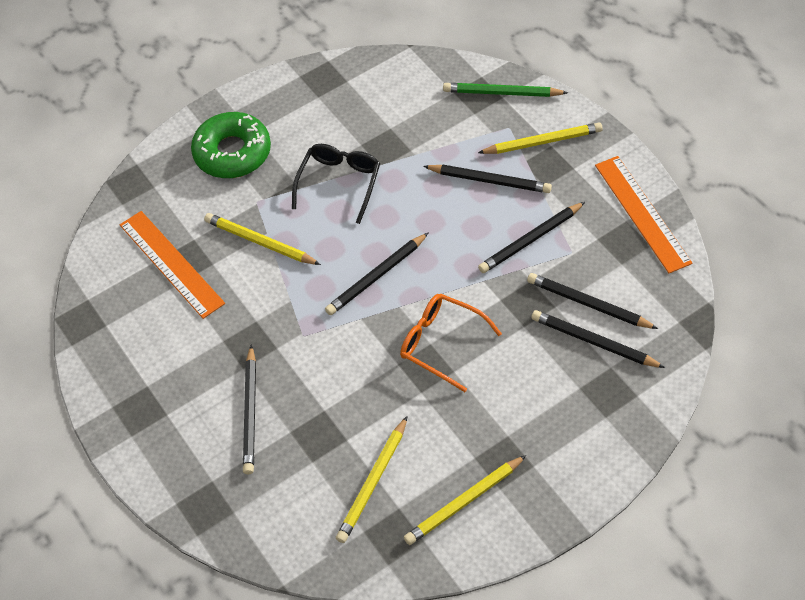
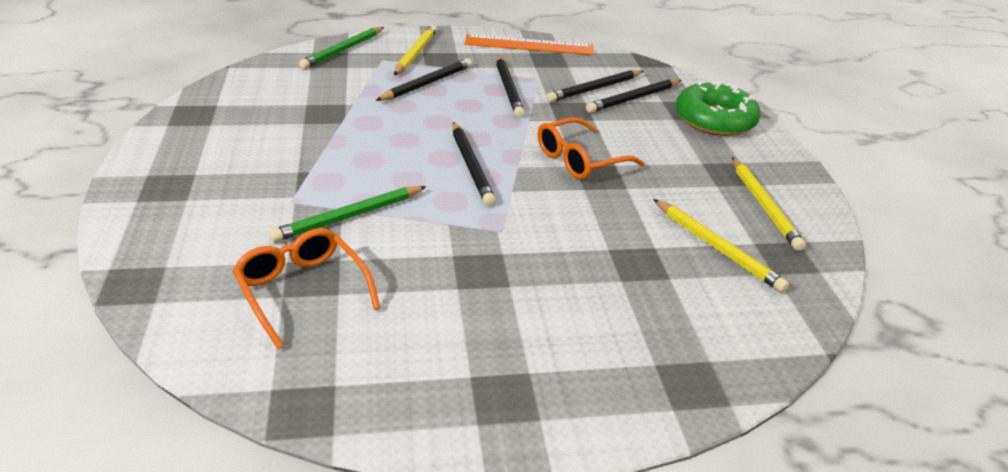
camera: 70 degrees left, 20 degrees down
orange ruler [120,211,225,319] -> orange glasses [232,228,380,349]
green donut [191,112,271,178] -> green donut moved to [675,81,760,136]
yellow pencil [204,213,321,265] -> green pencil [269,186,427,242]
black pencil [243,344,256,474] -> none
black glasses [292,144,380,224] -> none

